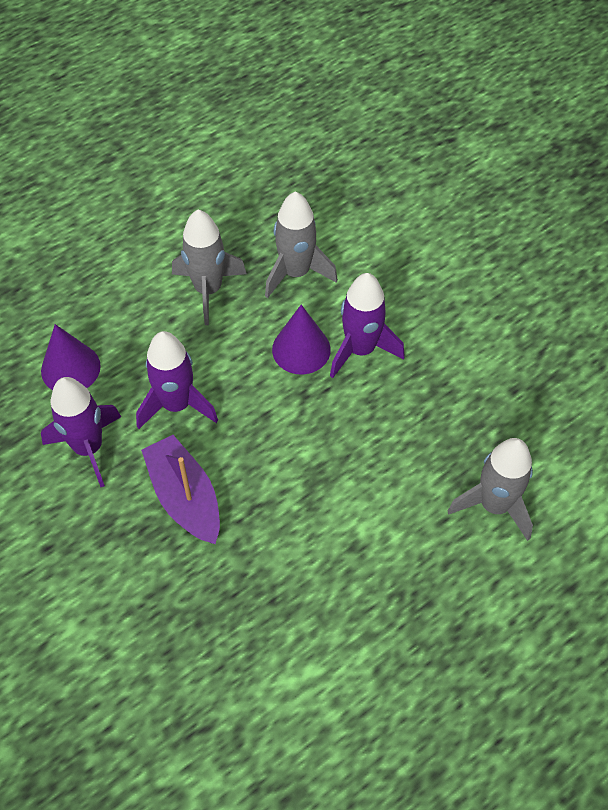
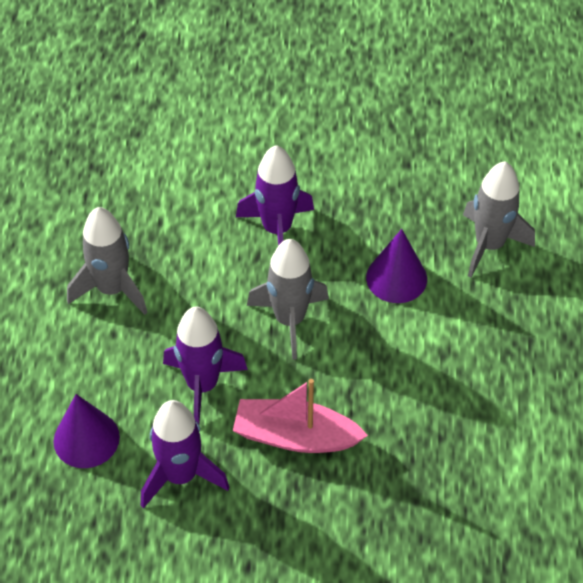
camera: 50 degrees left, 5 degrees down
purple boat [141,435,220,544] -> pink boat [233,379,368,453]
grey rocket [265,191,338,298] -> grey rocket moved to [247,239,329,360]
purple cone [272,305,331,374] -> purple cone moved to [366,229,427,303]

